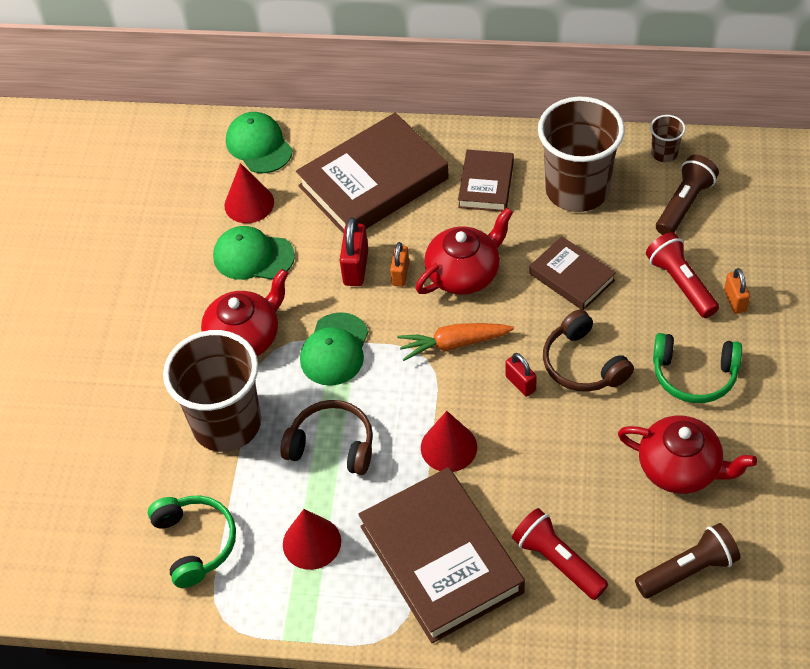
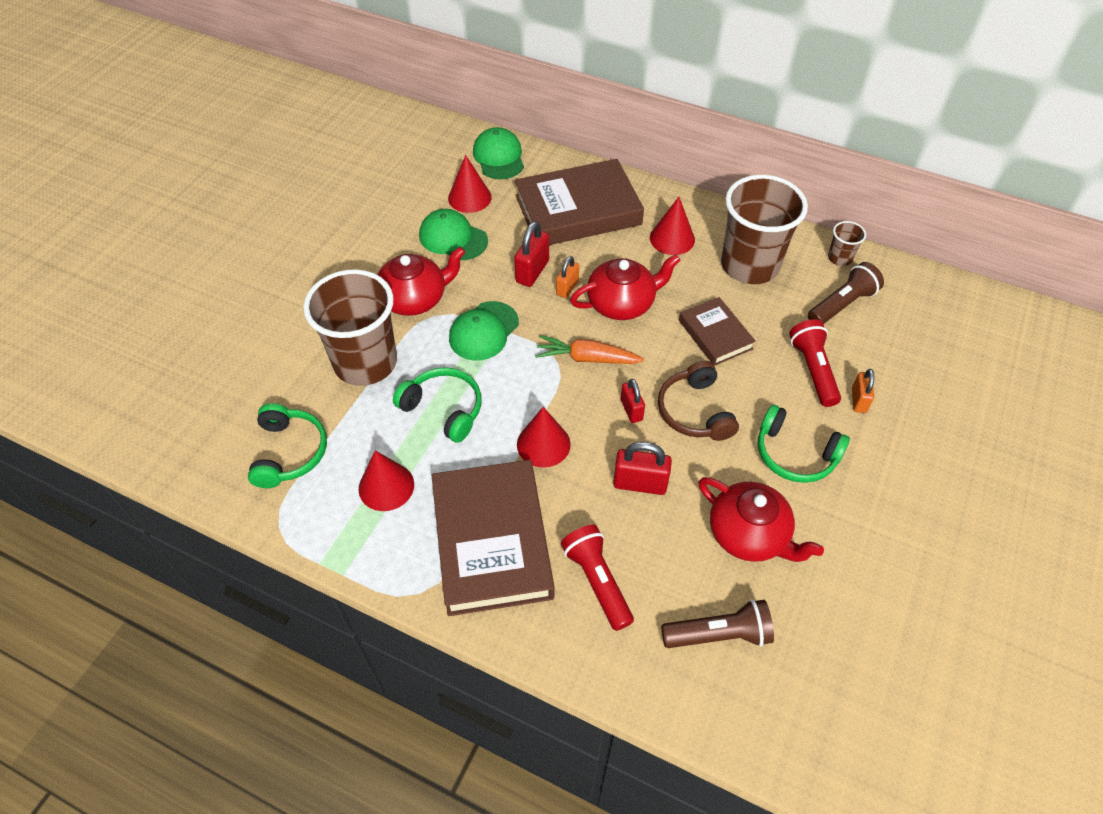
camera: 15 degrees right, 0 degrees up
brown headphones [280,400,373,475] -> green headphones [393,367,482,443]
brown book [458,150,514,212] -> red cone [650,197,695,255]
none -> red padlock [613,442,672,495]

